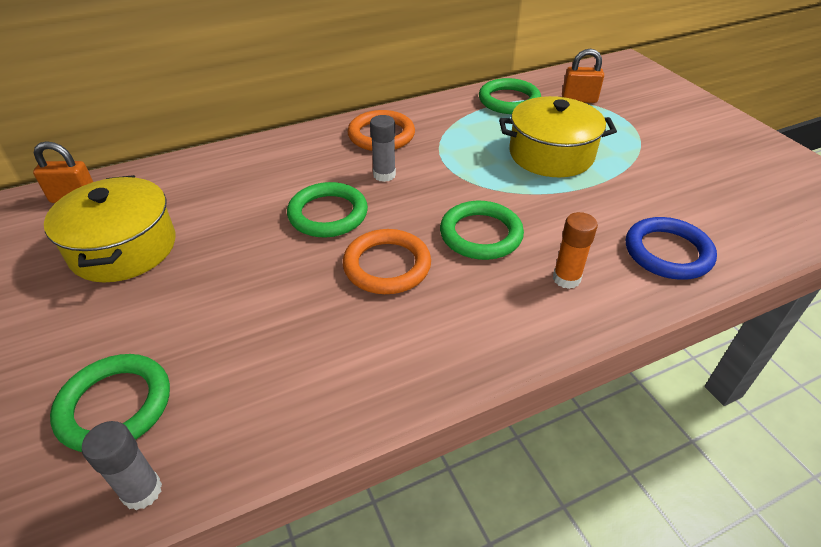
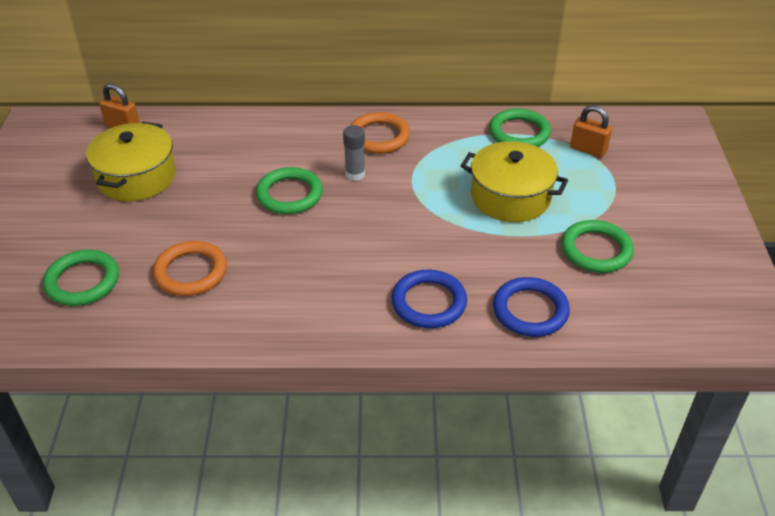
camera: 25 degrees right, 0 degrees up
grey glue stick [82,421,162,510] -> none
orange ring [343,229,431,294] -> orange ring moved to [153,241,227,296]
green ring [440,201,524,260] -> green ring moved to [561,220,634,273]
orange glue stick [553,212,598,289] -> blue ring [391,270,467,328]

